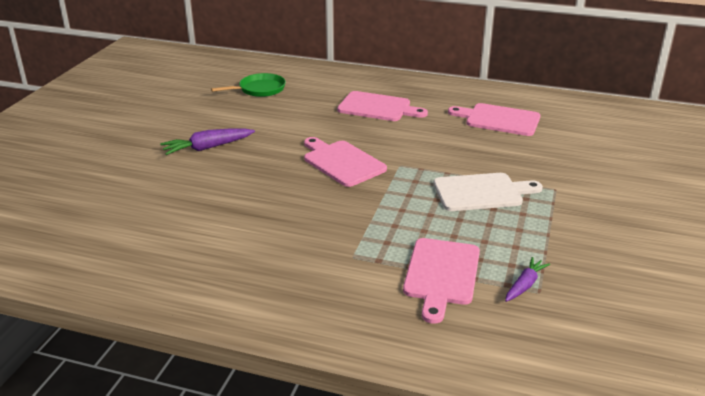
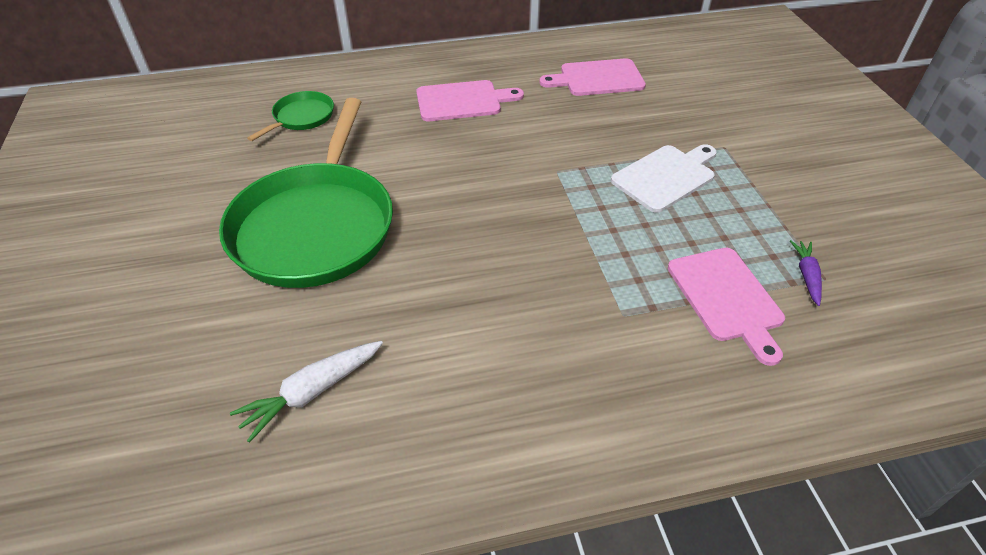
camera: 30 degrees left, 15 degrees up
purple carrot [160,128,255,155] -> green pan [219,98,393,288]
pink cutting board [304,137,387,187] -> none
none -> white carrot [230,341,383,443]

